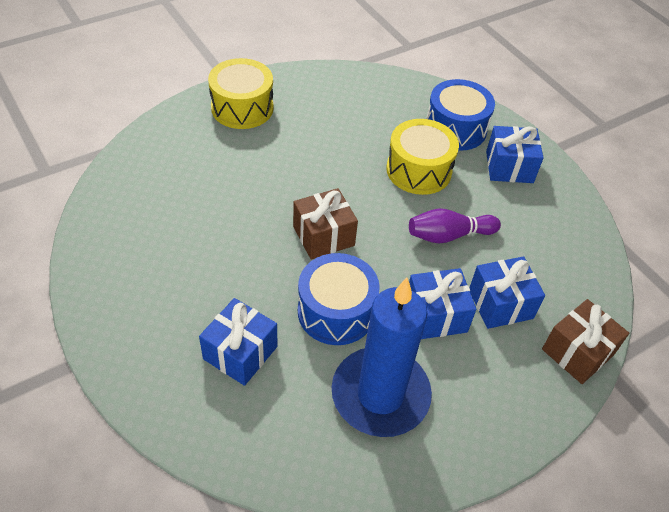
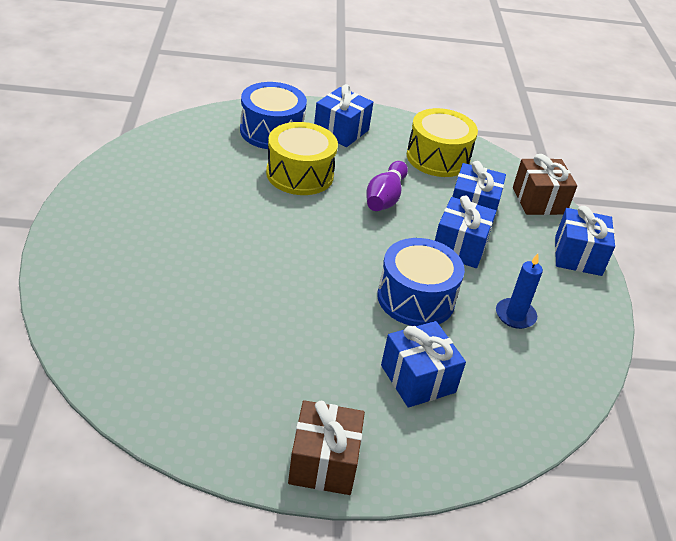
camera: 60 degrees left, 10 degrees down
yellow drum [208,58,274,129] -> yellow drum moved to [407,108,478,177]
brown gift [293,188,358,260] -> brown gift moved to [288,400,365,495]
blue candle [332,278,432,437] -> blue candle [496,253,543,329], size x0.45
none -> blue gift [555,206,615,276]

